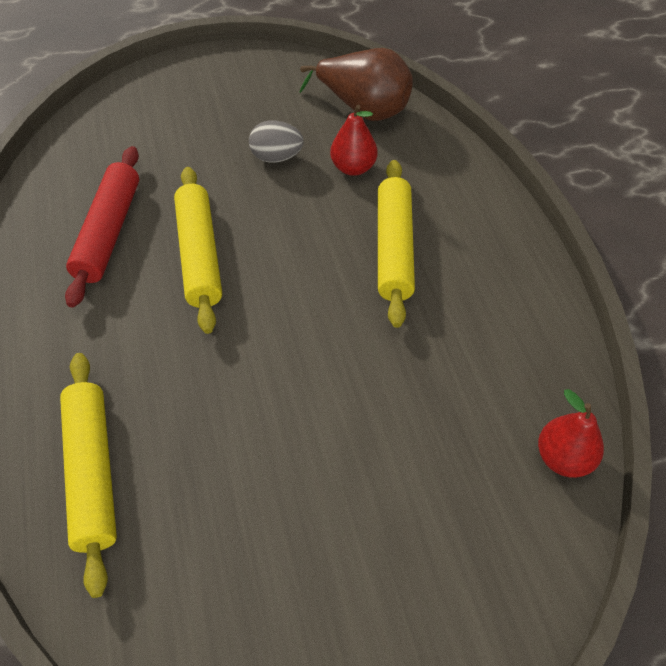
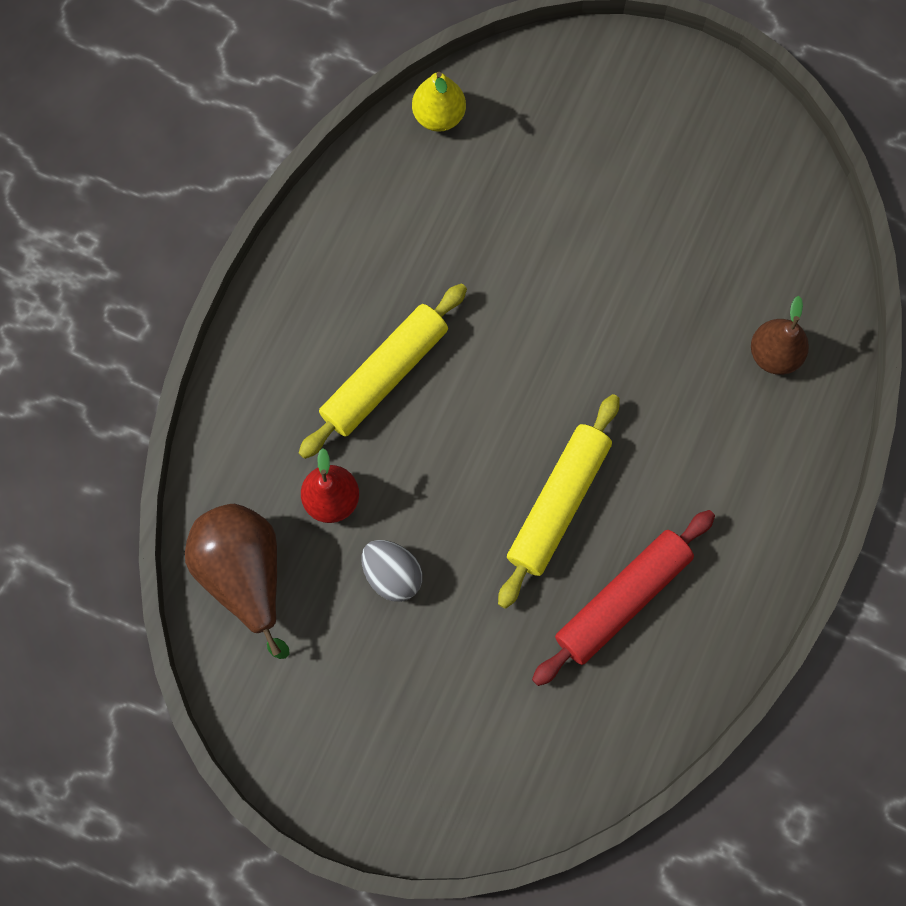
camera: 140 degrees left, 20 degrees up
yellow rolling pin [60,353,117,598] -> brown pear [751,296,809,375]
red pear [538,389,604,478] -> yellow pear [412,72,466,132]

